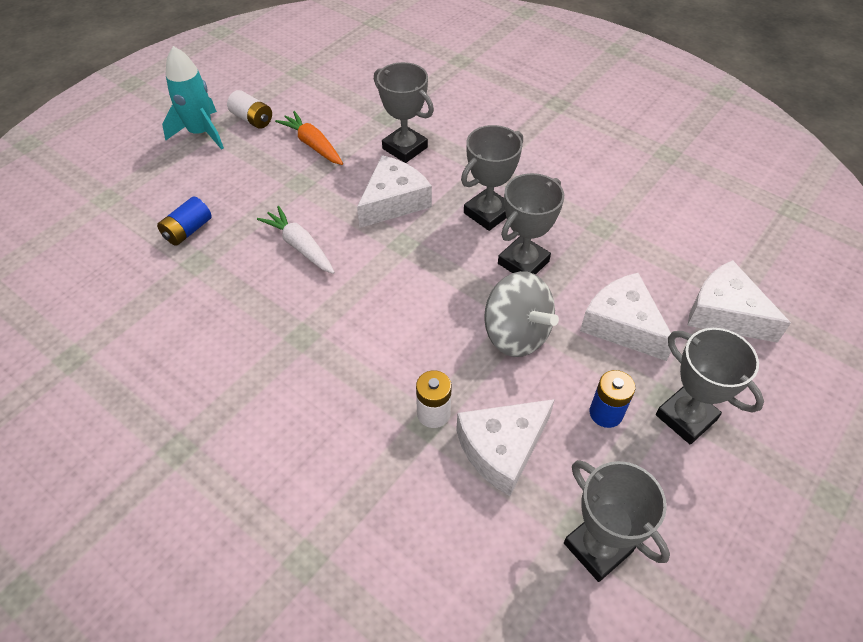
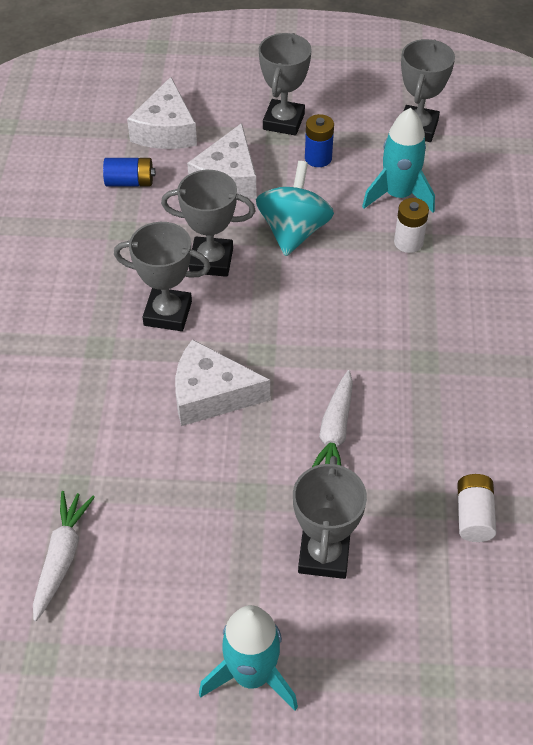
camera: 125 degrees left, 0 degrees up
blue battery [157,197,212,246] -> blue battery moved to [103,158,155,186]
white battery [227,90,272,129] -> white battery moved to [457,474,496,542]
orange carrot [275,111,343,165] -> none
grey trophy [374,62,434,163] -> grey trophy moved to [293,456,367,579]
white cheese [456,399,555,496] -> turquoise rocket [362,108,435,213]
grey spinning top [484,271,559,357] -> turquoise spinning top [256,161,334,256]
none -> white carrot [33,491,95,622]

